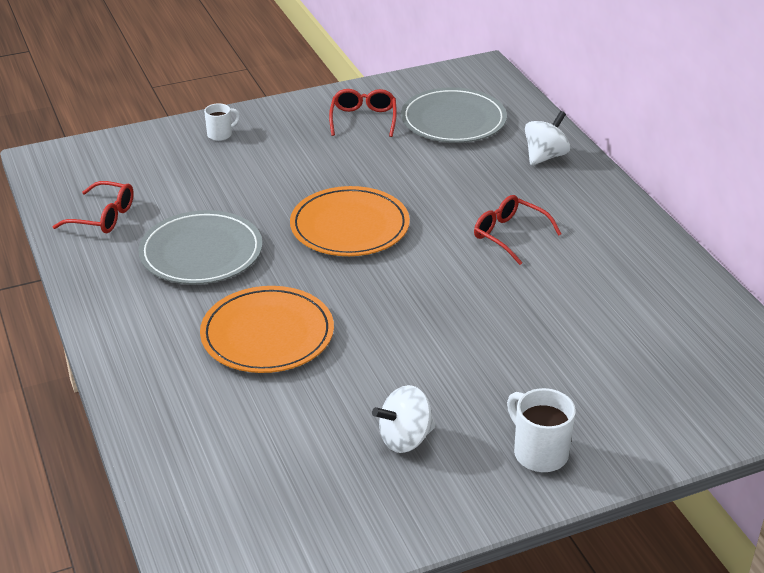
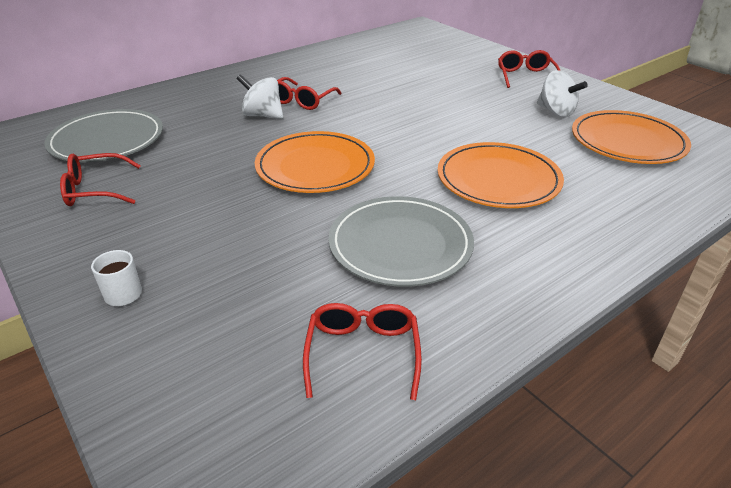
camera: 105 degrees left, 0 degrees up
white mug [507,388,576,472] -> red glasses [498,50,561,88]
white spinning top [525,111,570,166] -> white spinning top moved to [236,74,283,119]
none -> orange plate [572,110,691,164]

